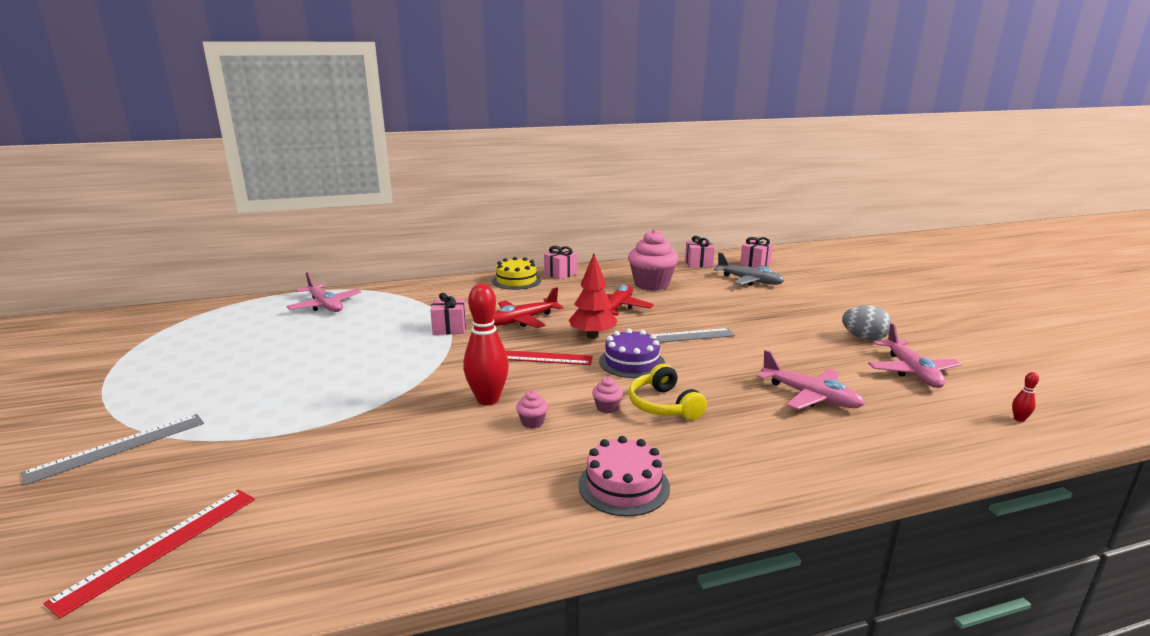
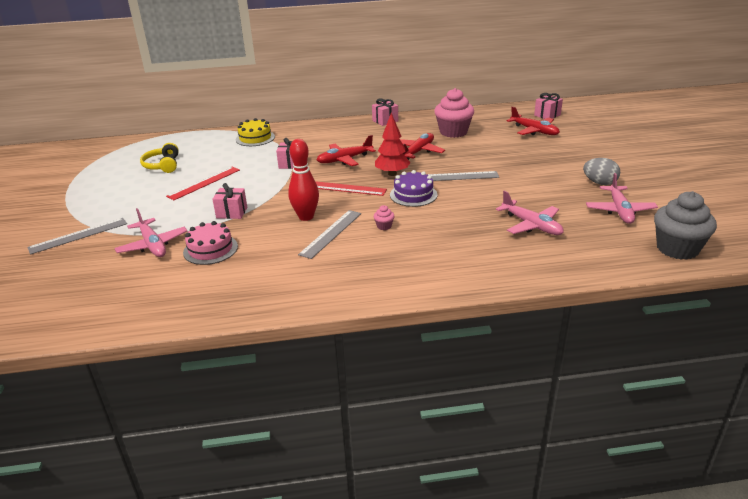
camera: 10 degrees right, 10 degrees up
red ruler [43,490,255,619] -> red ruler moved to [166,167,240,200]
pink plane [286,272,361,312] -> pink plane moved to [114,208,187,257]
yellow cake [492,257,541,290] -> yellow cake moved to [236,118,275,146]
pink cupcake [516,390,548,428] -> grey ruler [298,210,361,259]
pink cake [578,436,670,517] -> pink cake moved to [183,221,238,265]
yellow headphones [629,364,707,420] -> yellow headphones moved to [140,143,179,173]
pink gift [685,236,715,267] -> pink gift moved to [212,183,247,219]
grey plane [714,253,784,286] -> red plane [506,106,560,135]
red bowling pin [1012,372,1039,422] -> grey cupcake [654,191,717,260]

